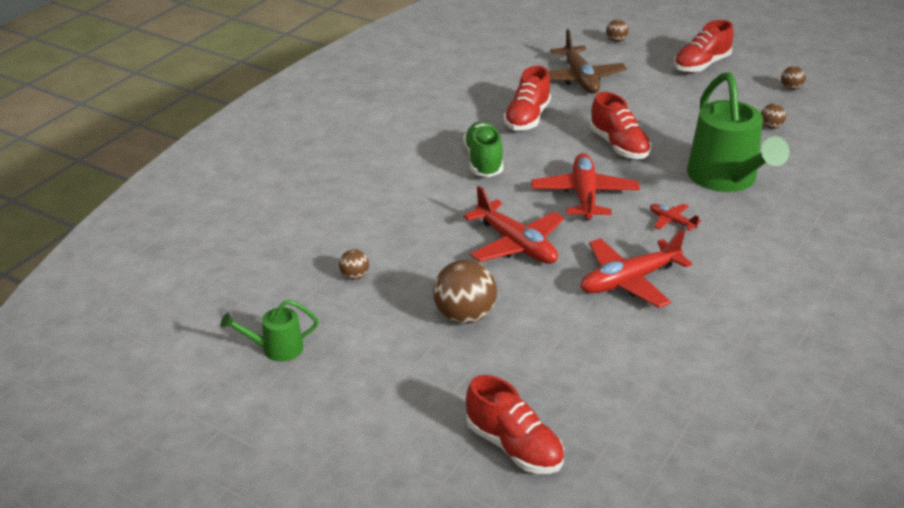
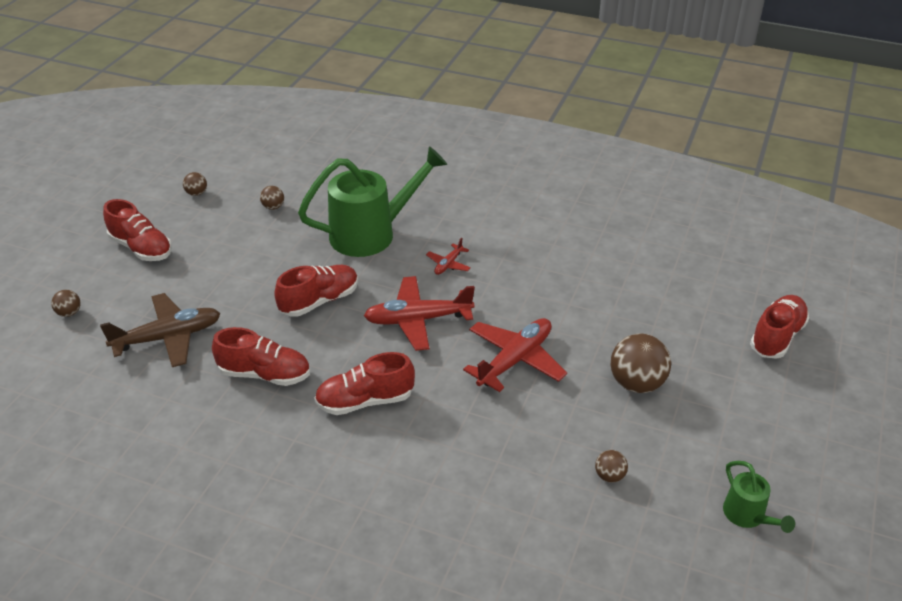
camera: 100 degrees left, 5 degrees up
green shoe [464,121,503,177] -> red shoe [314,352,415,415]
red plane [581,229,692,308] -> none

